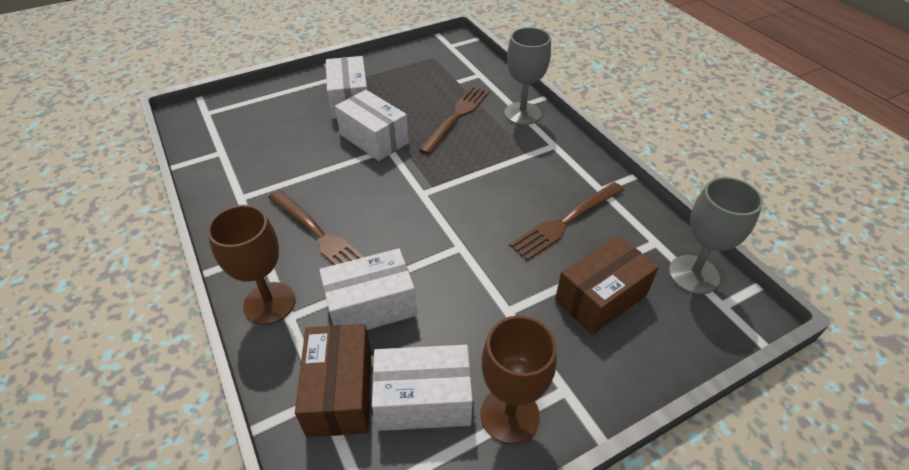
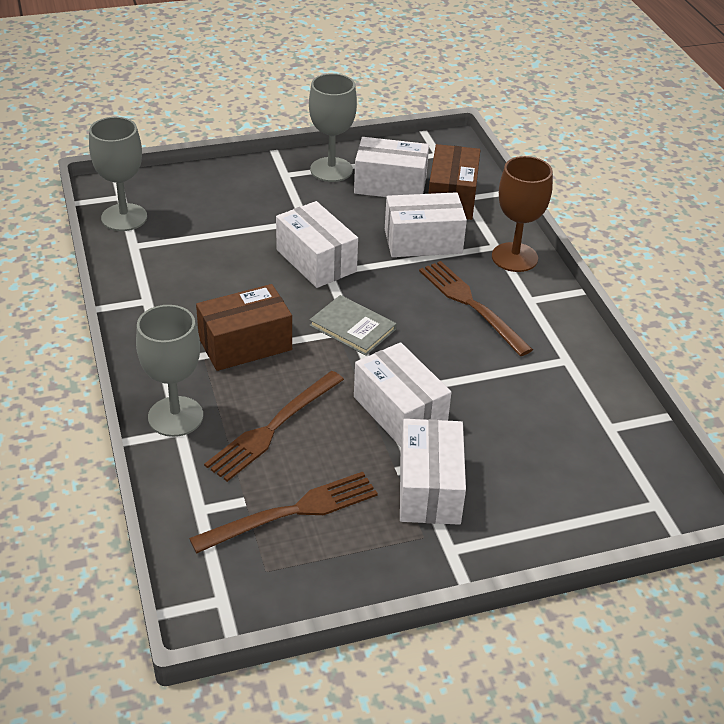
camera: 170 degrees left, 5 degrees down
brown goblet [481,316,557,444] -> grey goblet [309,73,357,182]
brown fork [509,182,624,261] -> brown fork moved to [189,472,378,553]
brown box [555,235,659,335] -> brown box moved to [196,284,292,371]
none -> white box [276,201,358,288]
none -> grey book [309,295,396,356]

